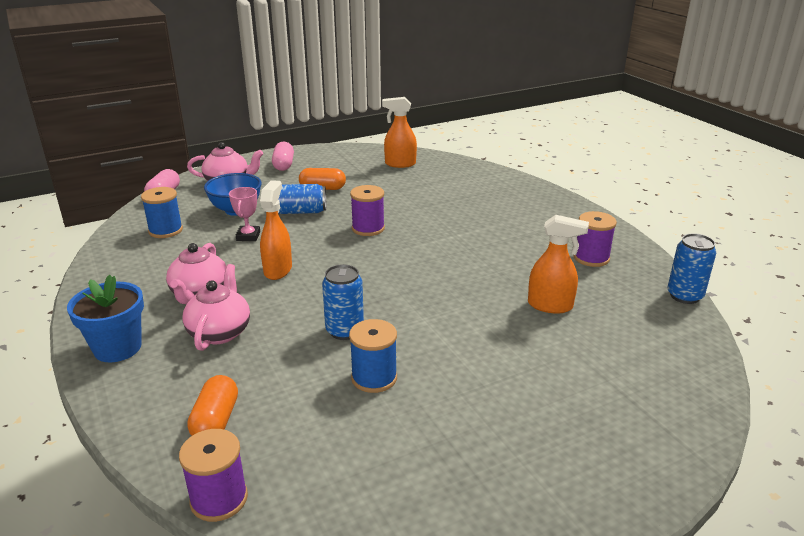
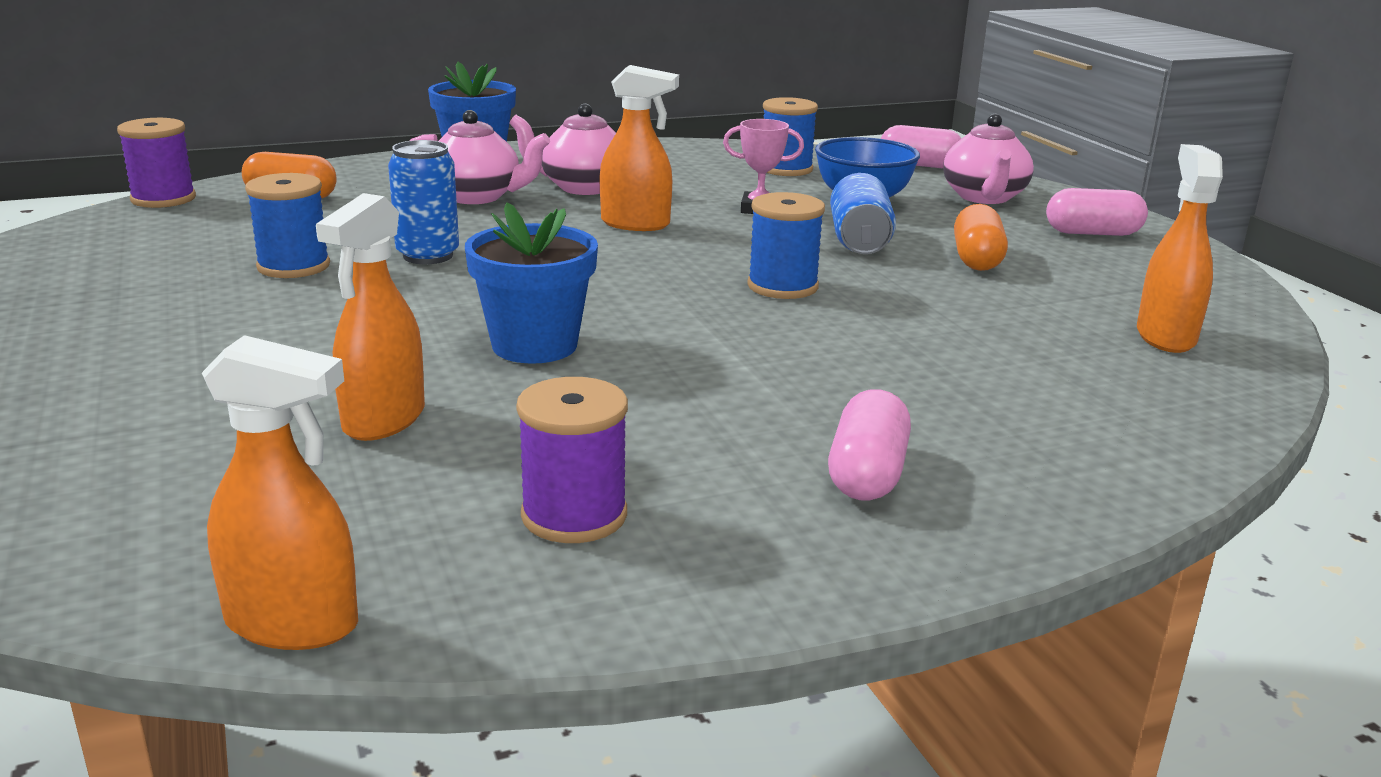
camera: 95 degrees right, 5 degrees down
purple spool [350,185,385,236] -> blue spool [747,192,825,299]
blue can [667,233,716,304] -> orange spray bottle [202,335,358,650]
none -> blue flower pot [465,202,598,364]
none -> pink capsule [828,389,911,501]

